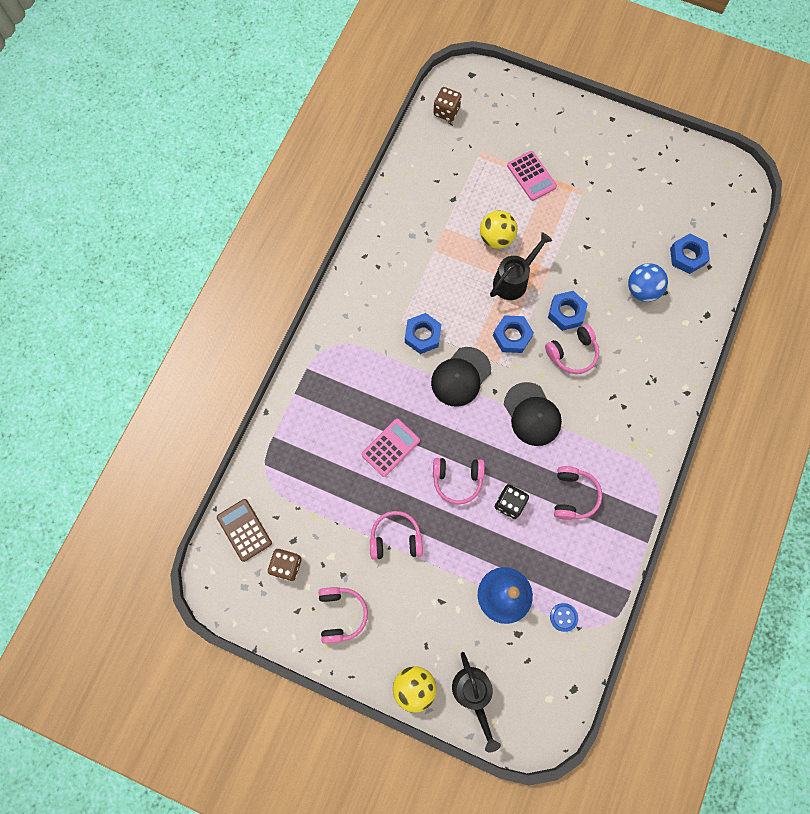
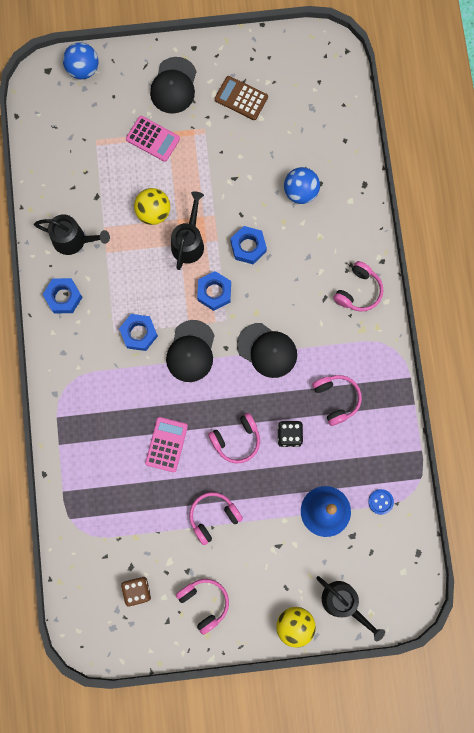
camera: 30 degrees left, 5 degrees up
brown calculator [217,499,272,562] -> brown calculator moved to [215,76,268,120]
brown dice [433,87,462,122] -> none
pink headphones [545,324,599,374] -> pink headphones moved to [333,261,383,312]
blue nut [670,234,710,274] -> blue nut moved to [43,278,83,313]
none -> black watering can [34,214,110,255]
none -> blue ball [63,42,99,79]
none -> black cap [150,57,197,114]

